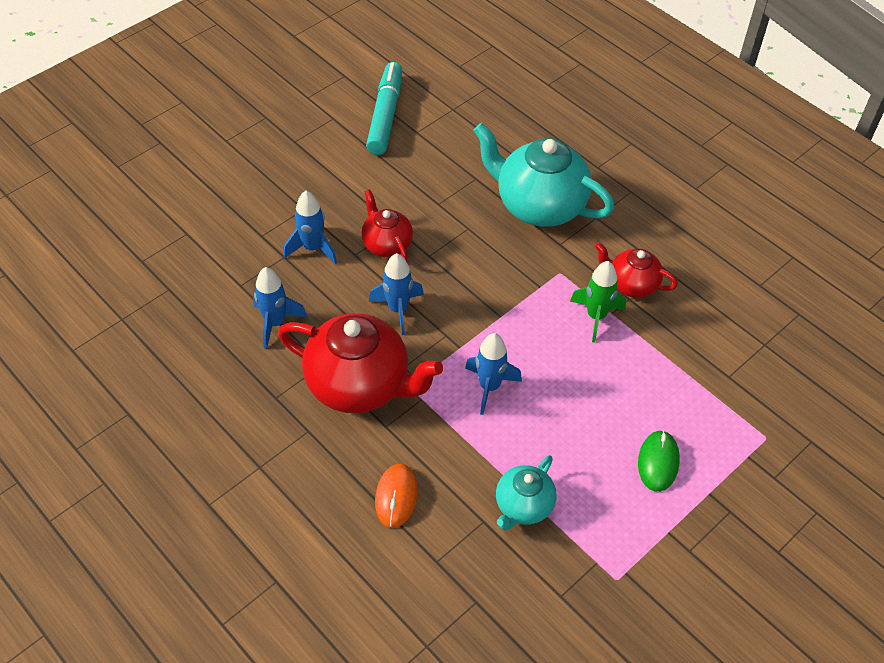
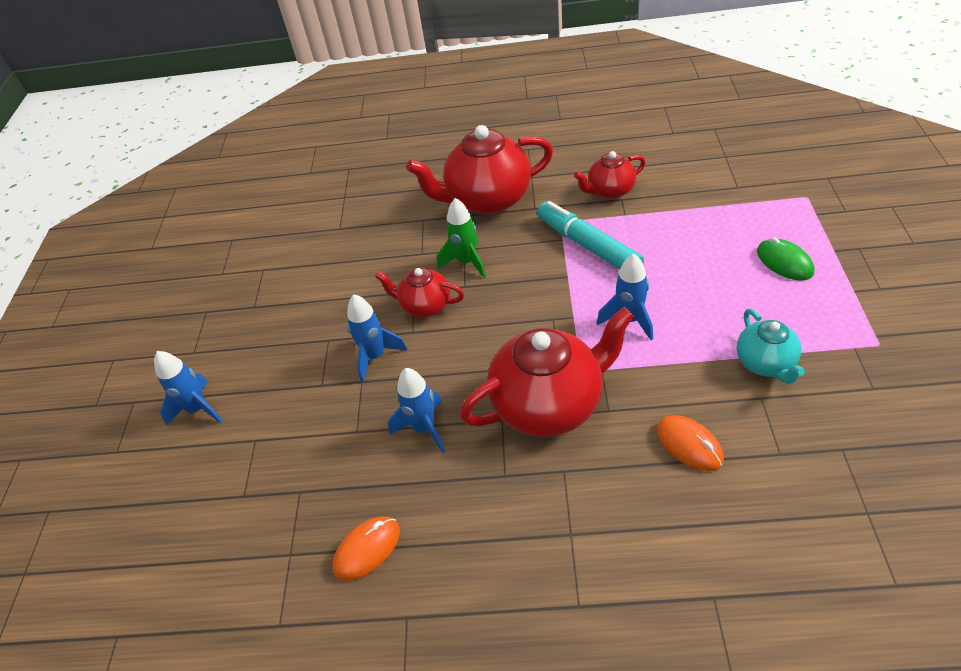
camera: 40 degrees left, 5 degrees down
turquoise marker [366,62,402,155] -> turquoise marker moved to [537,201,644,269]
blue rocket [369,253,424,335] -> blue rocket moved to [154,351,223,426]
turquoise teapot [473,123,614,227] -> red teapot [406,125,553,215]
green rocket [570,261,626,343] -> green rocket moved to [437,198,486,278]
none -> orange mouse [333,516,400,581]

